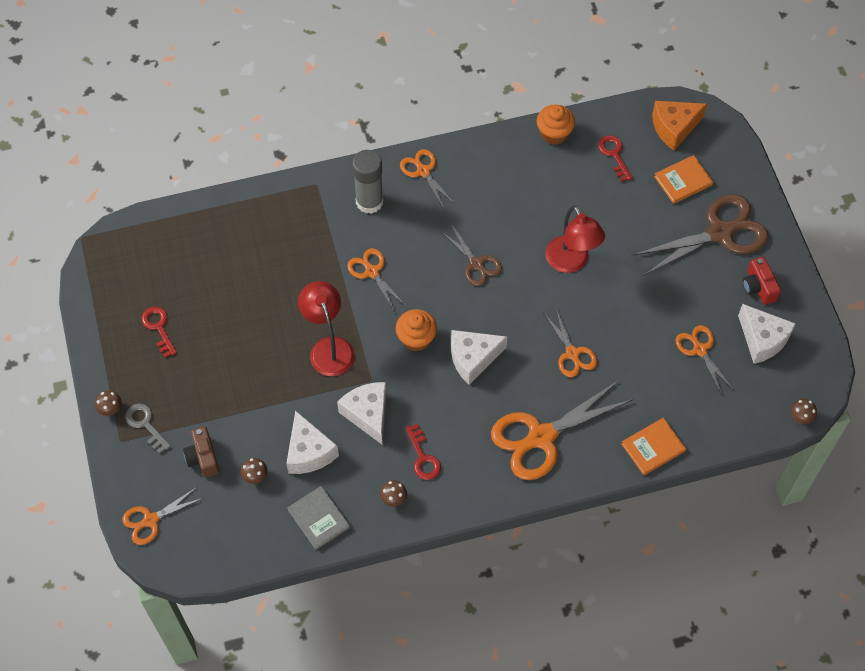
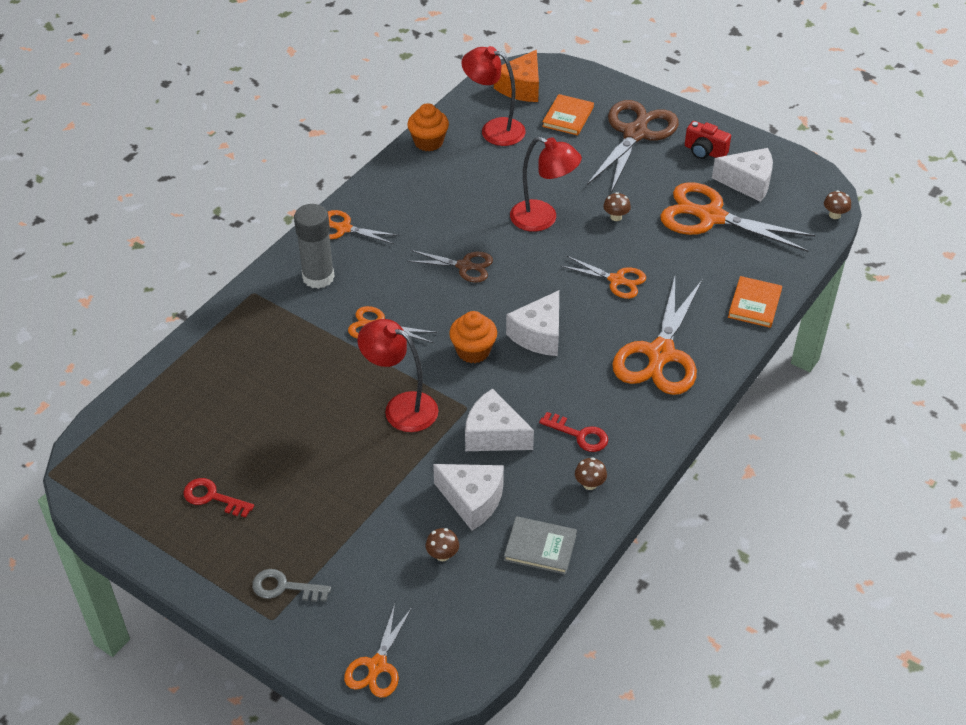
camera: 40 degrees left, 15 degrees down
brown mushroom [95,390,122,416] -> brown mushroom moved to [603,192,631,221]
brown camera [183,426,219,477] -> none
red key [598,135,633,182] -> red lamp [462,46,526,146]
orange scissors [675,325,733,395] -> orange scissors [660,182,816,252], size x1.84

